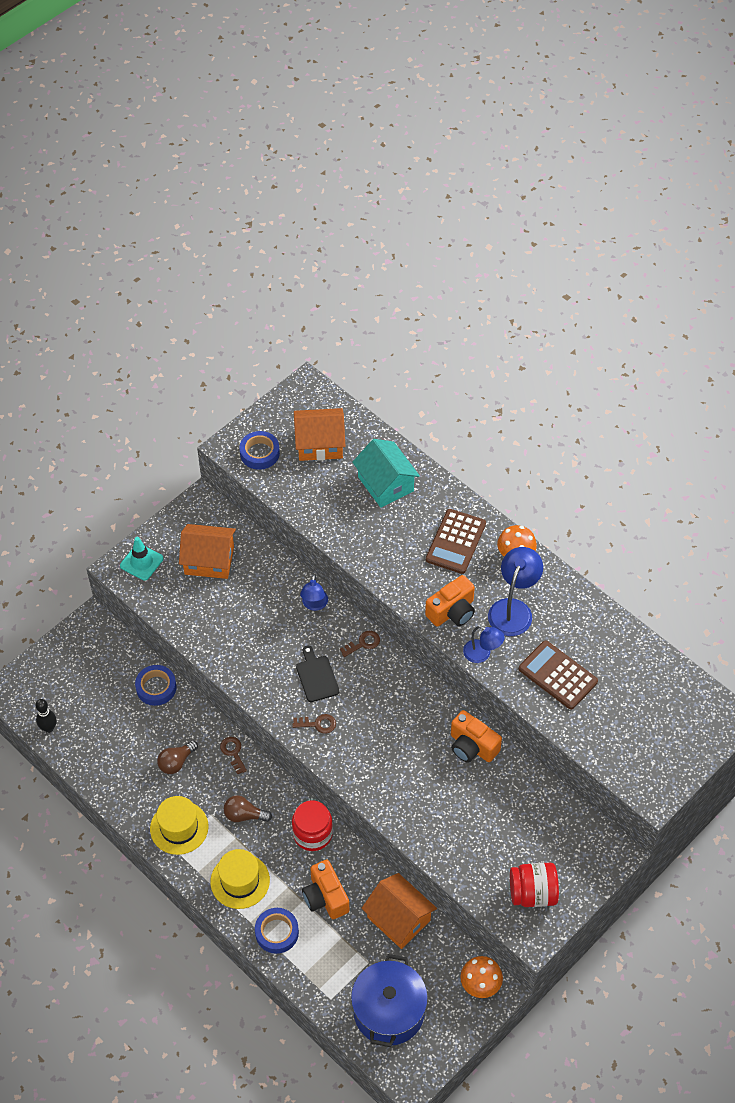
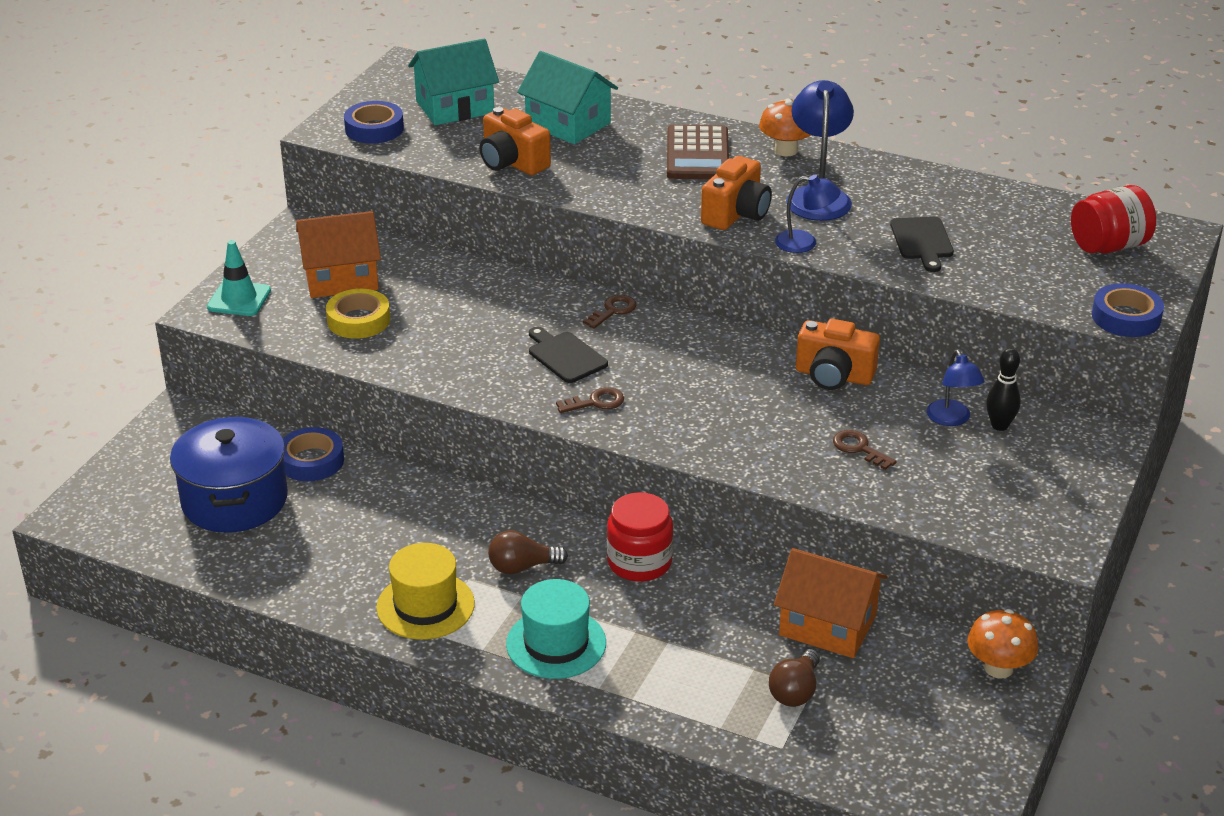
camera: 20 degrees left, 20 degrees down
black bowling pin [36,699,57,733] -> black bowling pin moved to [986,348,1021,431]
brown light bulb [157,740,198,774] -> brown light bulb moved to [769,649,820,707]
yellow hat [210,849,270,909] -> turquoise hat [506,579,606,679]
brown key [220,737,247,775] -> brown key moved to [833,430,897,470]
blue tape [255,908,299,954] -> blue tape moved to [1092,283,1164,337]
orange house [294,408,345,461] -> turquoise house [408,38,499,125]
blue lamp [300,575,328,611] -> blue lamp moved to [927,350,985,426]
orange camera [302,860,349,919] -> orange camera moved to [480,107,551,175]
blue pot [351,954,428,1047] -> blue pot moved to [170,416,288,533]
red jar [510,863,559,907] -> red jar moved to [1071,185,1156,254]
brown calculator [519,640,598,709] -> black cutting board [890,217,954,272]
none -> yellow tape [326,289,390,339]

